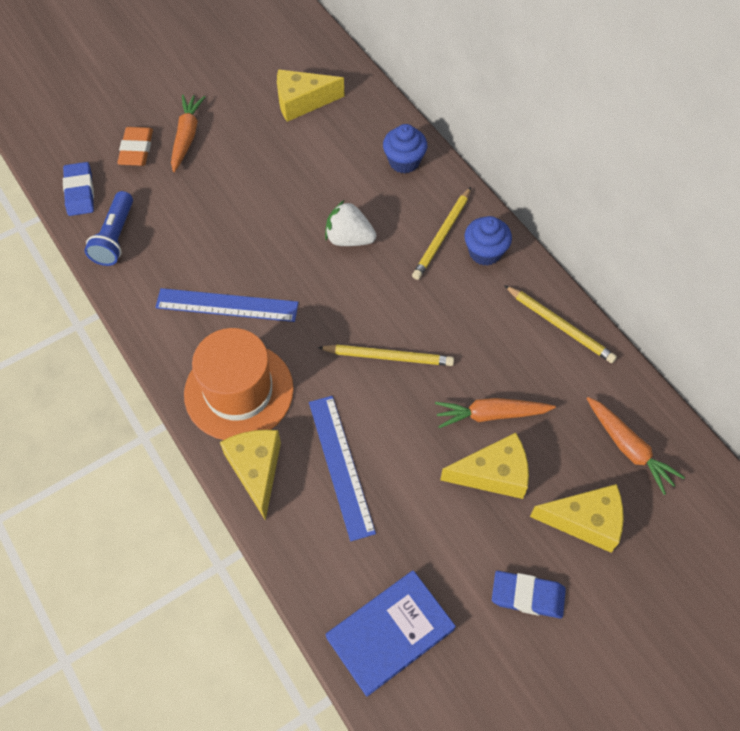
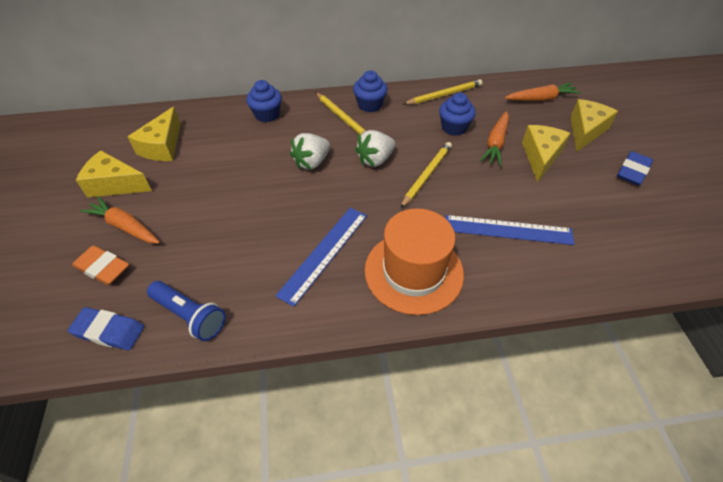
camera: 65 degrees left, 10 degrees down
yellow cheese [220,430,281,521] -> yellow cheese moved to [76,150,152,198]
blue book [326,570,456,697] -> none
none -> white strawberry [355,130,395,167]
none -> blue cupcake [439,93,476,136]

